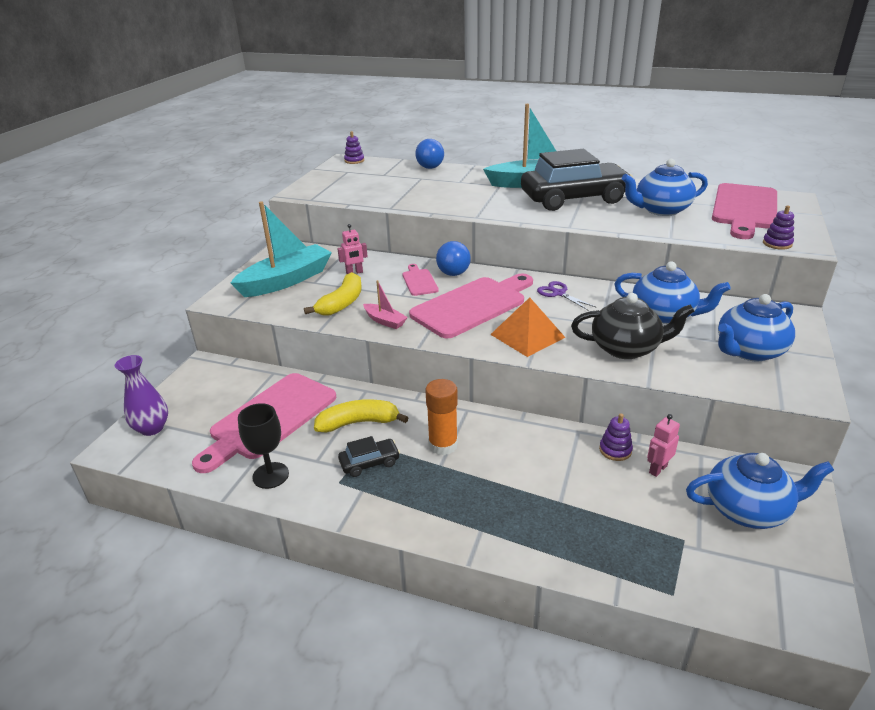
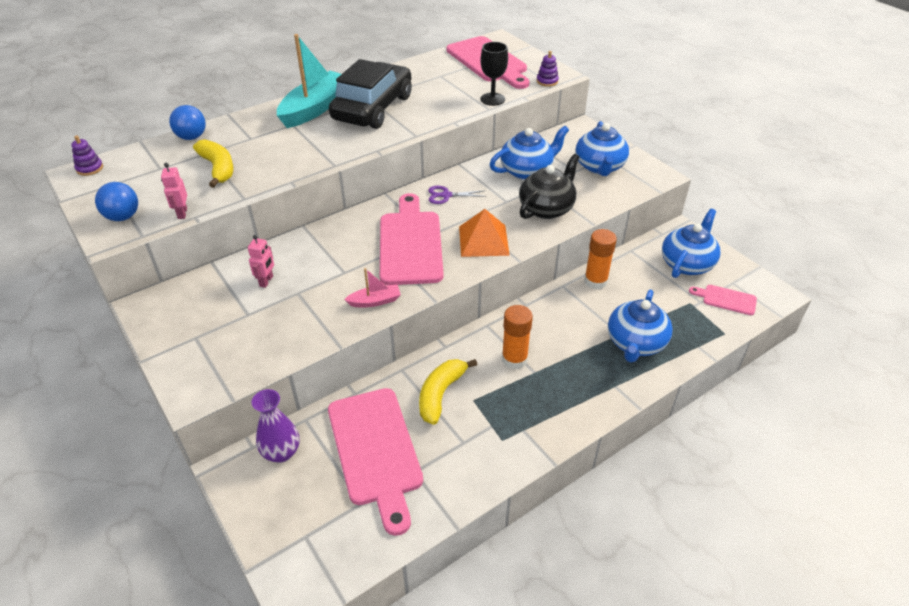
camera: 55 degrees left, 10 degrees up
purple vase [115,355,168,436] -> purple vase moved to [251,389,300,463]
turquoise boat [230,201,332,297] -> none
black goblet [238,403,289,489] -> black goblet moved to [480,42,508,106]
yellow banana [304,272,362,316] -> yellow banana moved to [193,139,234,188]
black car [338,436,400,477] -> none
pink cutting board [402,264,439,296] -> pink cutting board moved to [689,285,757,315]
blue ball [436,241,471,276] -> blue ball moved to [95,182,138,221]
purple stacking toy [599,413,633,461] -> orange glue stick [584,229,617,289]
blue teapot [622,159,708,216] -> blue teapot moved to [608,290,673,363]
pink robot [647,414,680,477] -> pink robot moved to [161,163,187,219]

